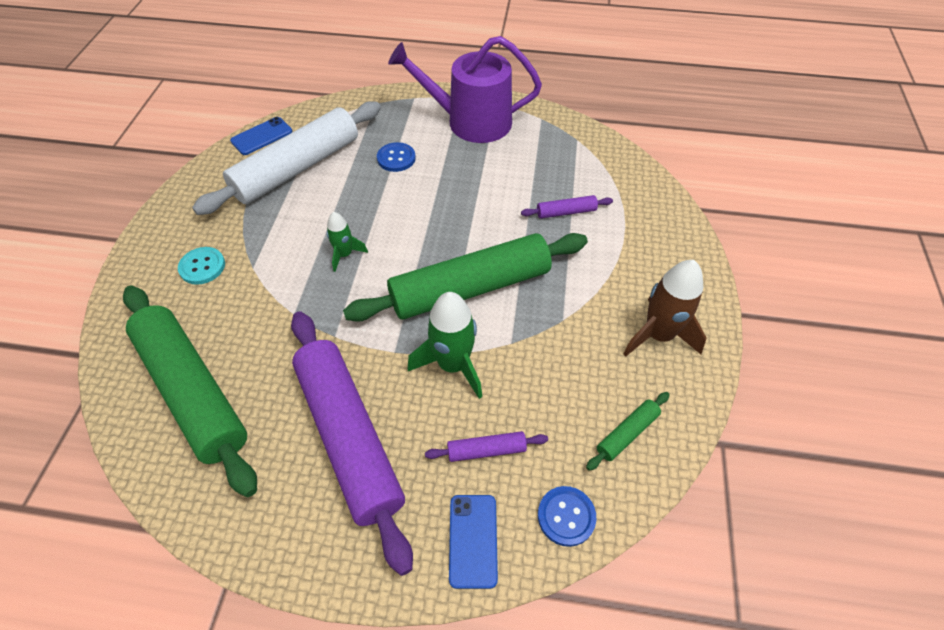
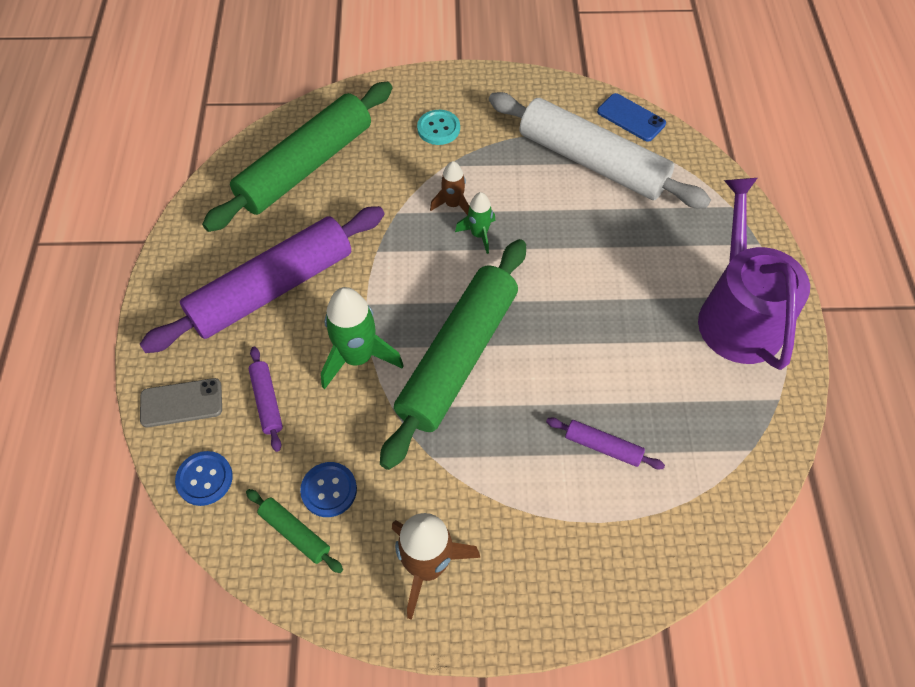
camera: 80 degrees right, 5 degrees up
green rolling pin [343,233,588,322] -> green rolling pin turned 60 degrees clockwise [380,239,526,470]
blue button [377,142,416,172] -> blue button moved to [300,462,357,517]
blue phone [449,495,498,589] -> grey phone [140,378,222,427]
purple rolling pin [521,195,613,218] -> purple rolling pin turned 45 degrees counterclockwise [546,418,665,469]
none -> brown rocket [430,161,469,215]

